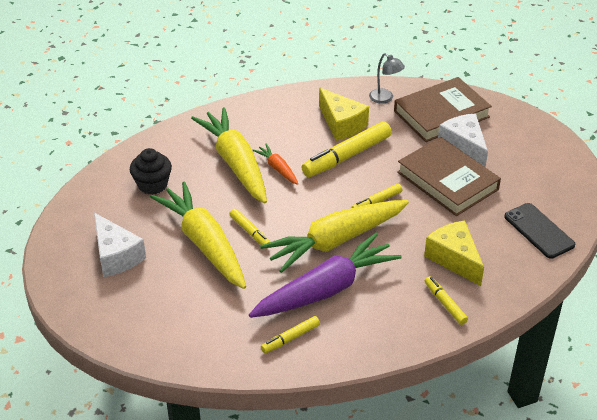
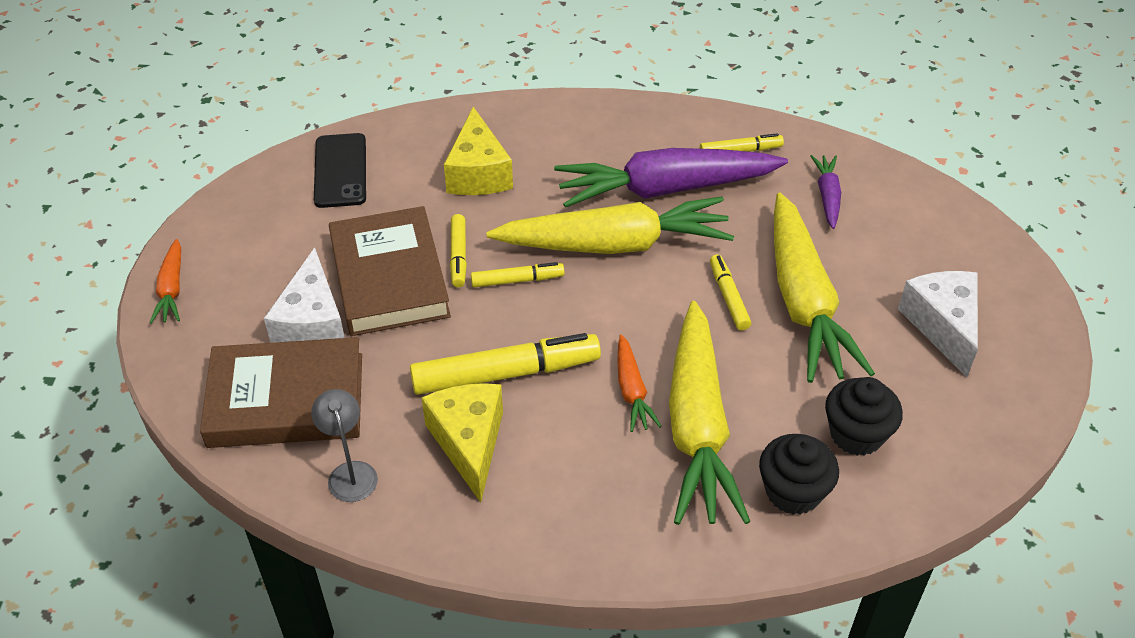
camera: 155 degrees left, 5 degrees up
yellow marker [425,276,468,325] -> yellow marker moved to [450,214,467,287]
none -> orange carrot [149,239,181,324]
none -> black cupcake [759,434,839,515]
none -> purple carrot [811,155,841,229]

